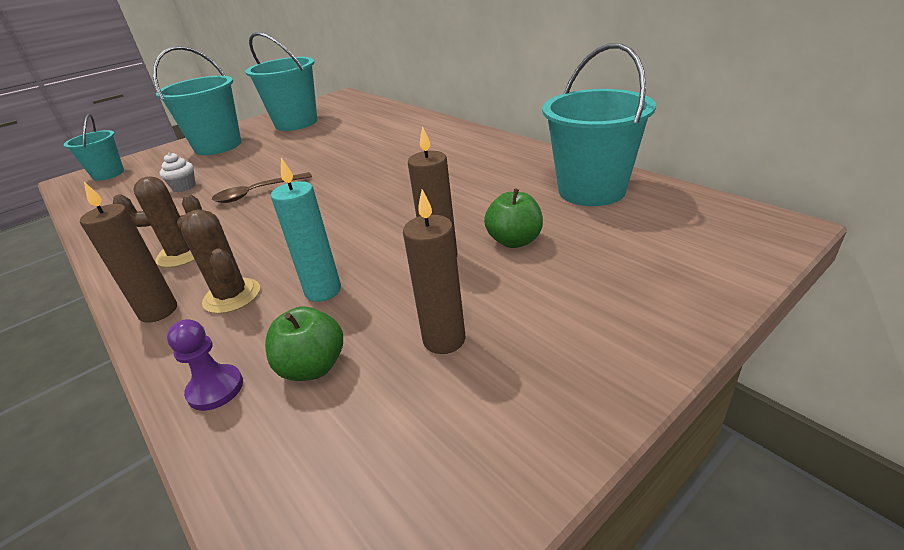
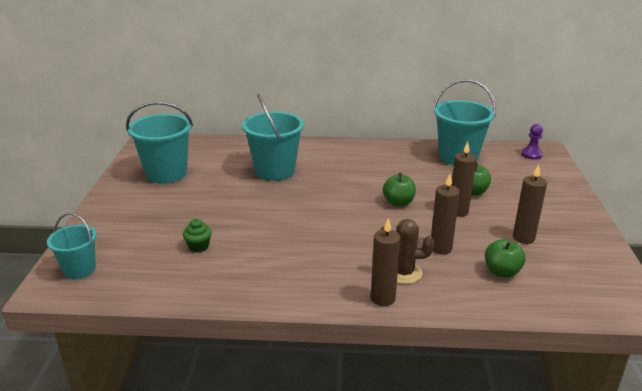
camera: 50 degrees left, 5 degrees down
brown cactus [113,177,202,268] -> none
turquoise bucket [153,46,241,155] -> turquoise bucket moved to [242,94,304,181]
white cupcake [160,153,196,192] -> green cupcake [183,219,212,252]
purple pawn [167,319,243,411] -> purple pawn moved to [521,124,543,160]
brown spoon [212,172,312,203] -> none
turquoise candle [271,158,341,302] -> brown candle [431,174,460,255]
none -> green apple [383,173,416,206]

